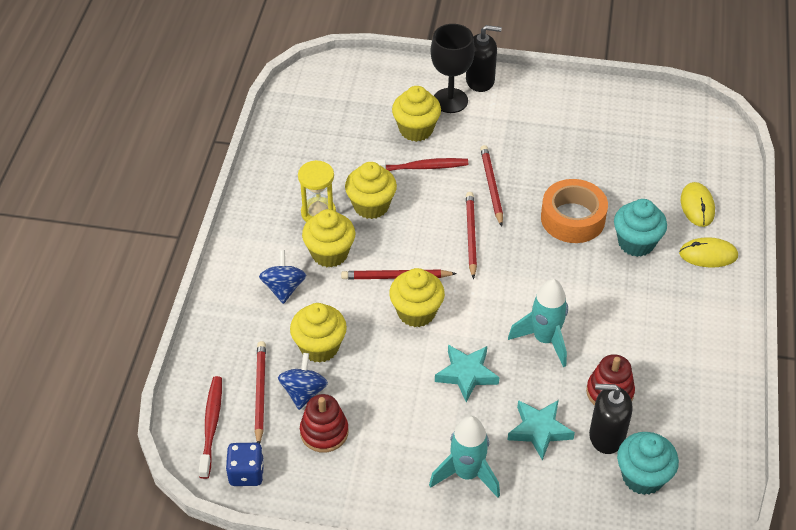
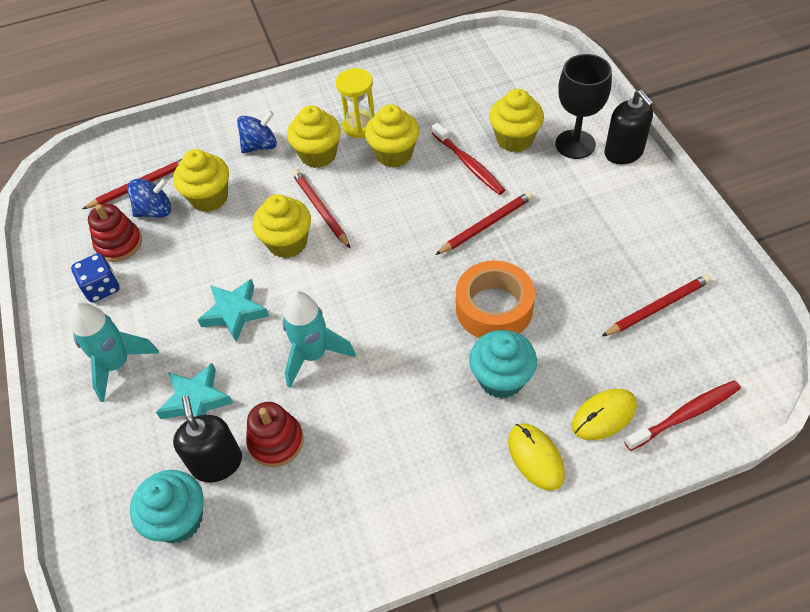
camera: 65 degrees right, 5 degrees up
red toothbrush [198,376,222,479] -> red toothbrush moved to [625,380,741,451]
blue dice [226,443,264,486] -> blue dice moved to [71,253,120,303]
red pencil [466,192,477,279] -> red pencil moved to [601,274,711,337]

